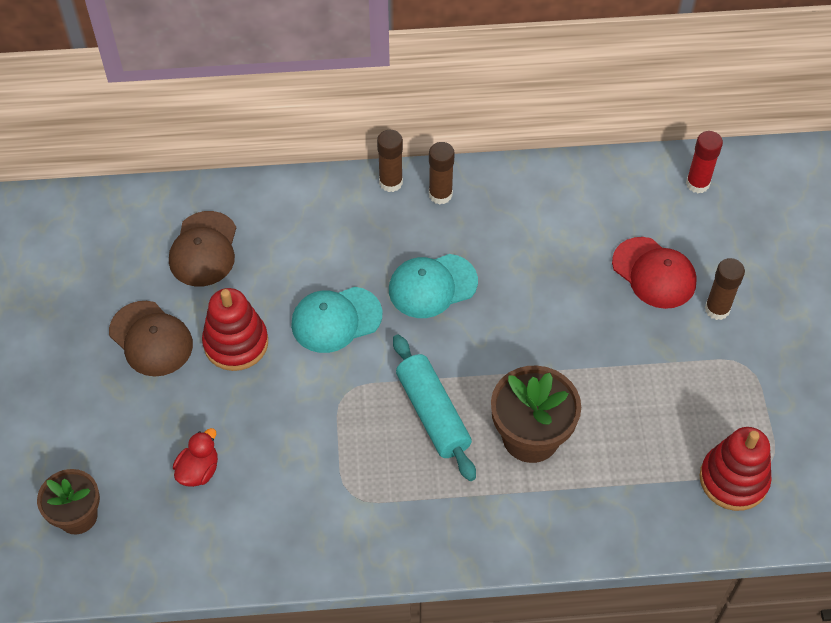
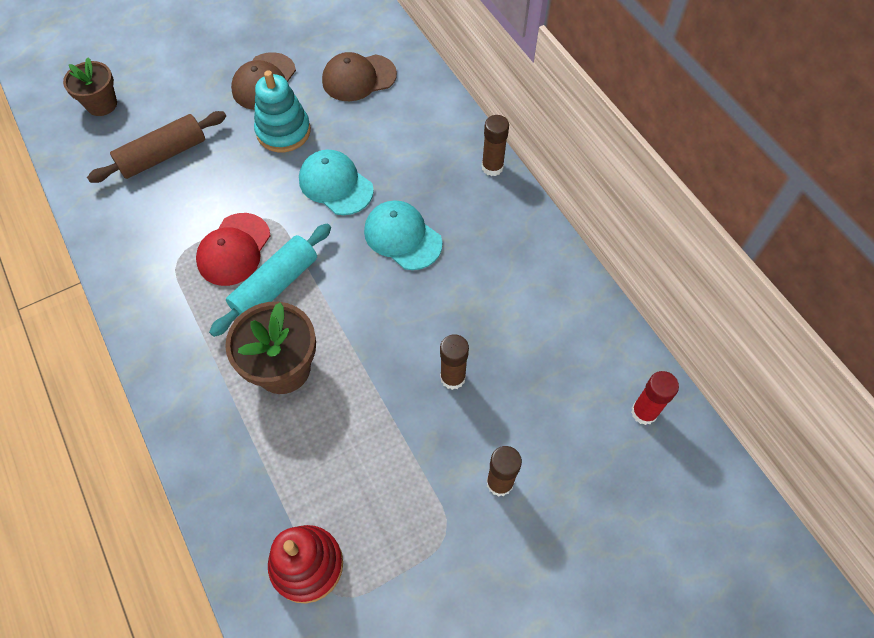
camera: 65 degrees right, 5 degrees up
red duck [173,428,218,487] -> brown rolling pin [87,111,226,183]
red stacking toy [202,288,268,371] -> turquoise stacking toy [254,70,311,152]
brown glue stick [429,142,455,205] -> brown glue stick moved to [440,334,469,390]
red cap [612,237,697,309] -> red cap moved to [196,213,271,286]

